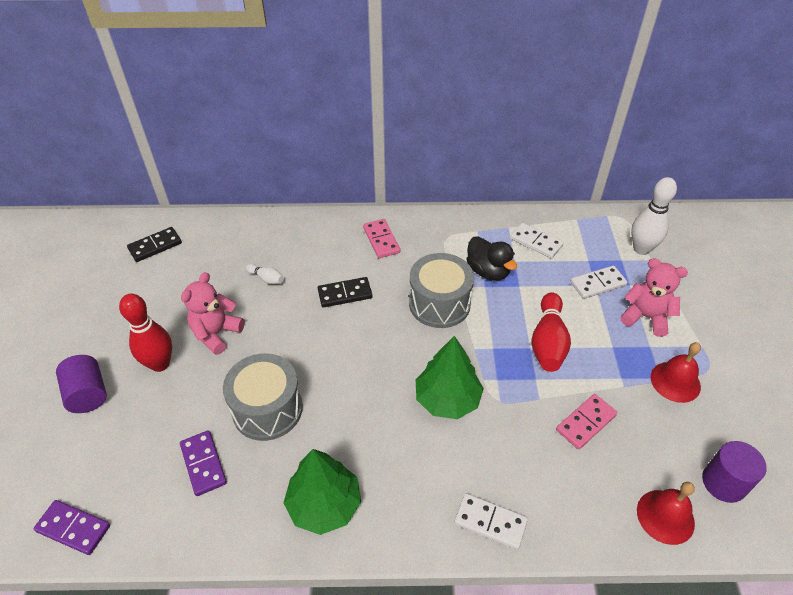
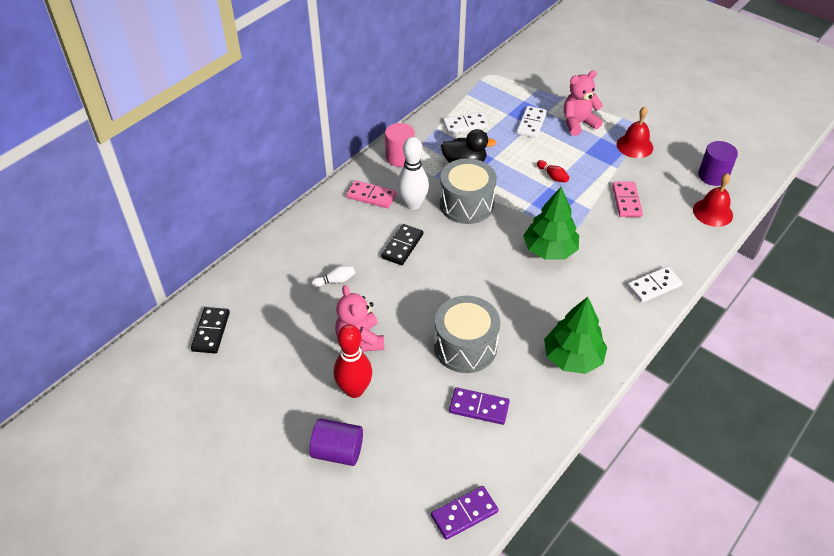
camera: 50 degrees left, 0 degrees up
red bowling pin [531,292,571,372] -> red bowling pin [537,160,569,182], size x0.49
white bowling pin [631,177,677,255] -> white bowling pin moved to [397,137,429,210]
none -> pink cylinder [385,123,415,167]

